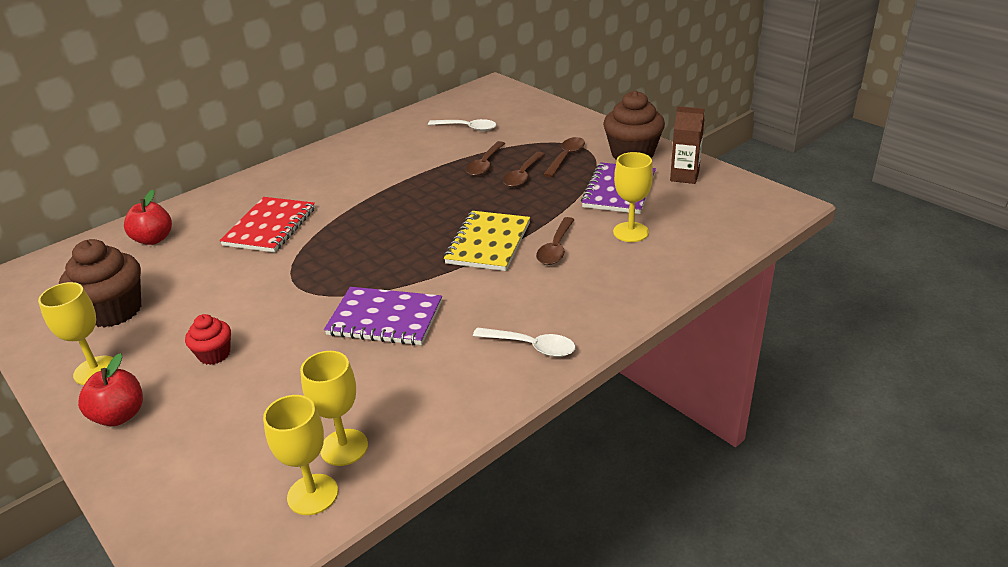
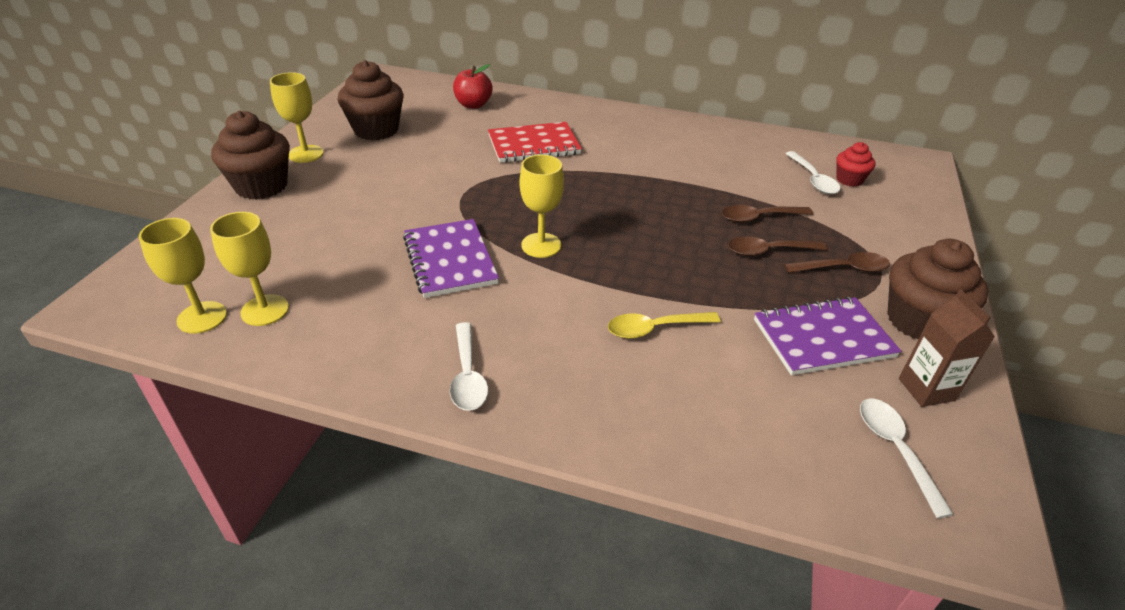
camera: 55 degrees right, 5 degrees up
red apple [78,353,143,426] -> brown cupcake [211,111,290,200]
red cupcake [185,314,231,365] -> red cupcake moved to [836,142,875,187]
yellow notebook [444,211,530,271] -> none
brown spoon [536,217,575,265] -> yellow spoon [608,312,720,339]
yellow goblet [613,152,653,242] -> yellow goblet moved to [520,155,564,258]
none -> white spoon [860,399,954,518]

